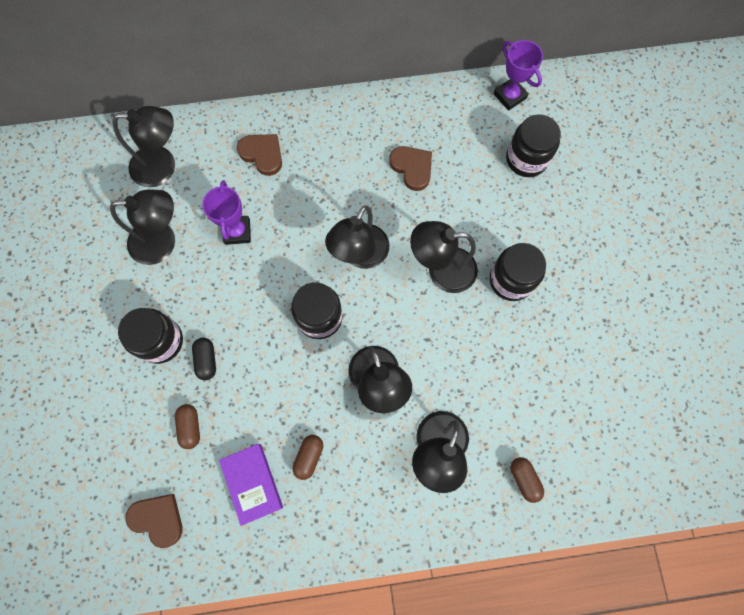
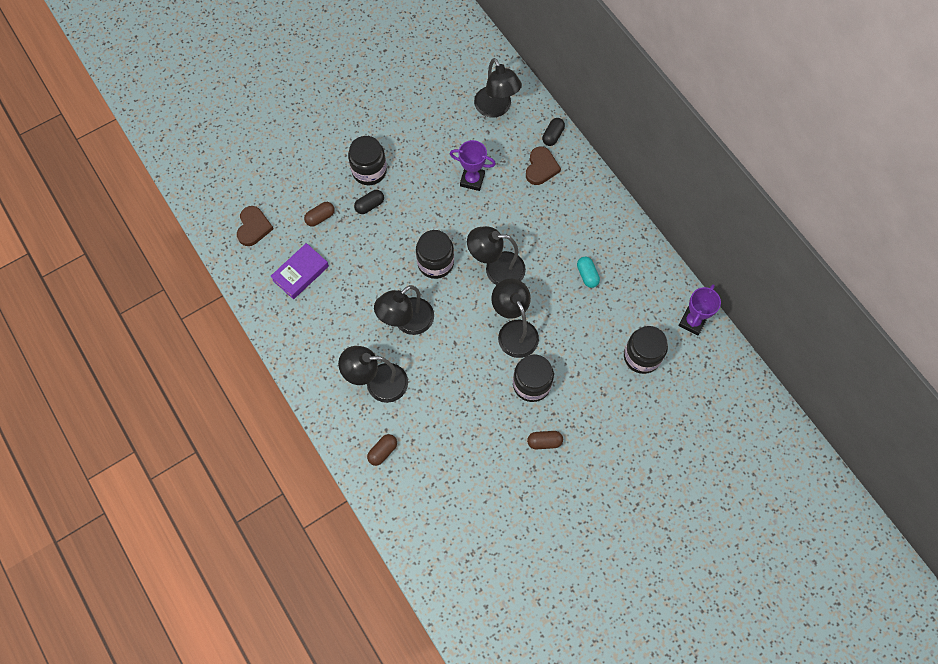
camera: 65 degrees right, 5 degrees down
black lamp [110,189,175,265] -> none
purple trophy [202,180,251,245] -> purple trophy turned 45 degrees clockwise [450,140,496,191]
brown capsule [292,435,323,480] -> brown capsule moved to [527,431,563,449]
brown heart [389,146,432,191] -> turquoise capsule [577,257,600,288]
none -> black capsule [542,118,565,146]

